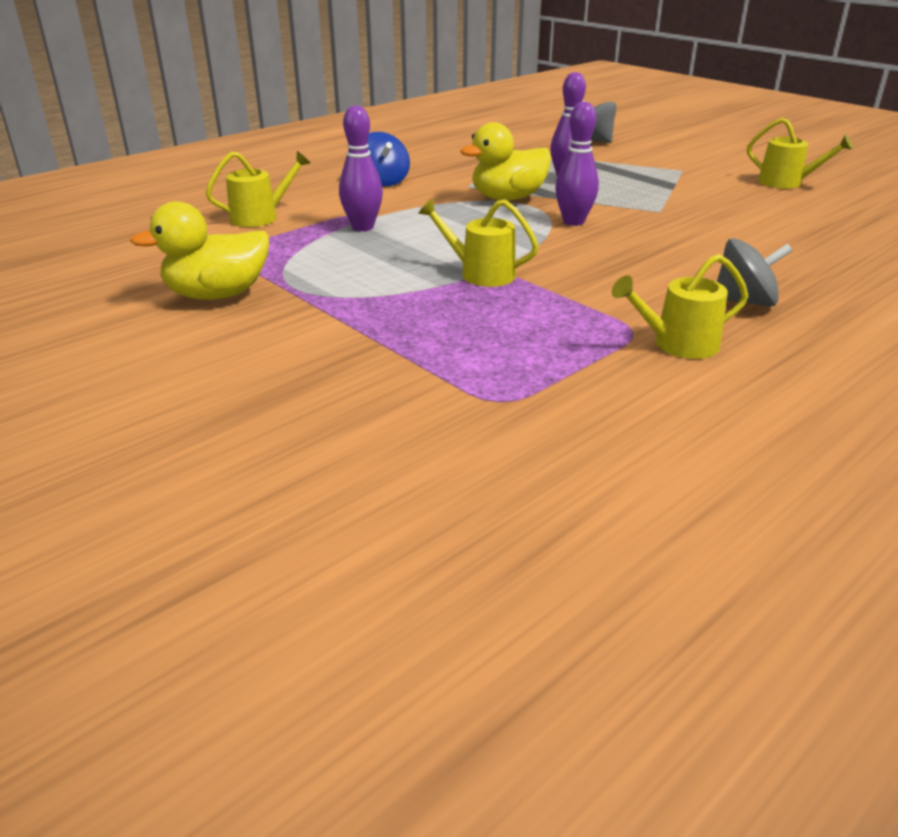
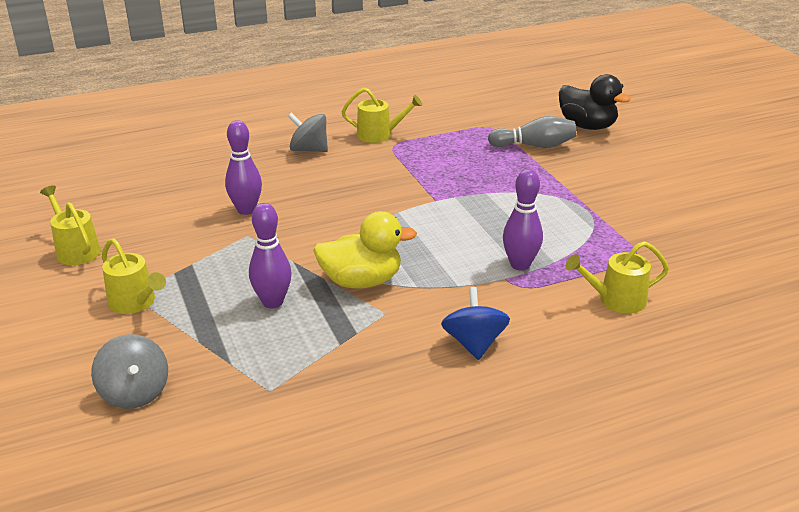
camera: 160 degrees left, 0 degrees up
yellow duck [130,201,269,300] -> none
yellow watering can [418,199,539,287] -> yellow watering can moved to [102,238,166,314]
purple bowling pin [555,102,599,226] -> purple bowling pin moved to [225,120,262,215]
none -> grey bowling pin [488,116,576,148]
none -> black duck [559,74,631,130]

